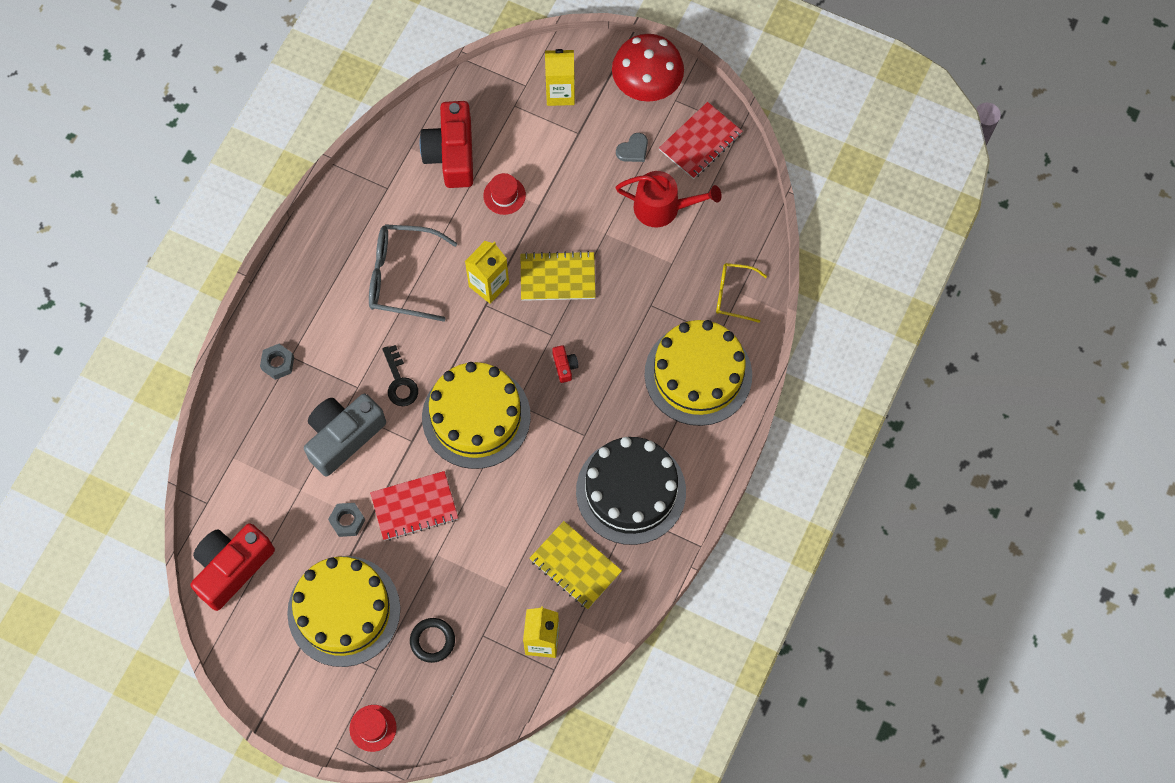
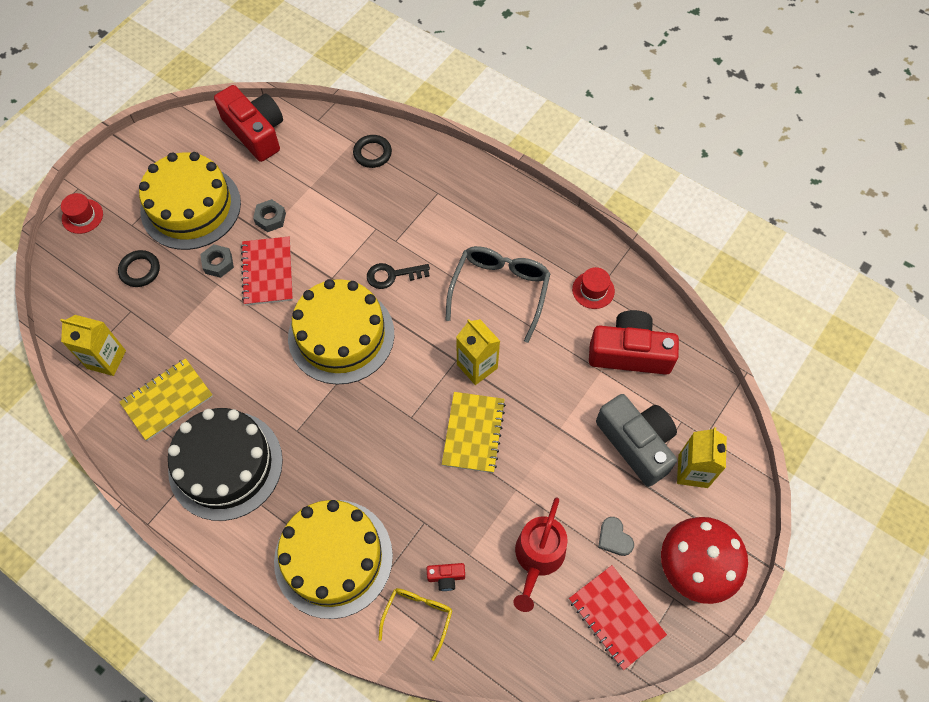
camera: 100 degrees right, 5 degrees down
grey nut [260,344,294,380] -> grey nut moved to [200,244,234,278]
grey camera [304,393,386,476] -> grey camera moved to [596,394,677,487]
red hat [483,173,526,215] -> red hat moved to [572,267,615,309]
red camera [552,345,578,383] -> red camera moved to [427,563,465,591]
none -> black ring [353,135,392,168]

